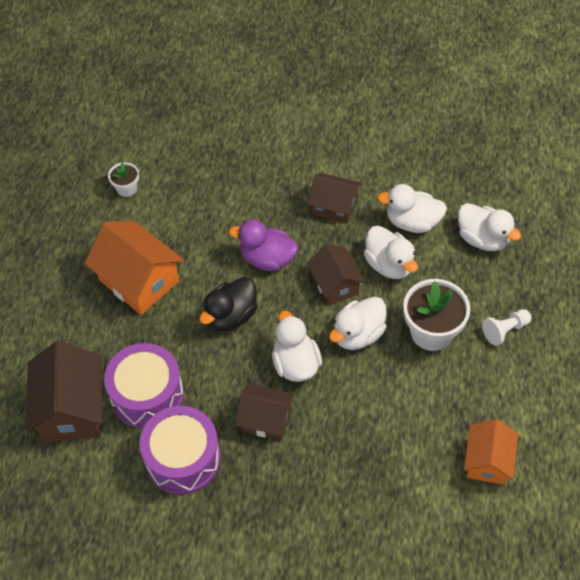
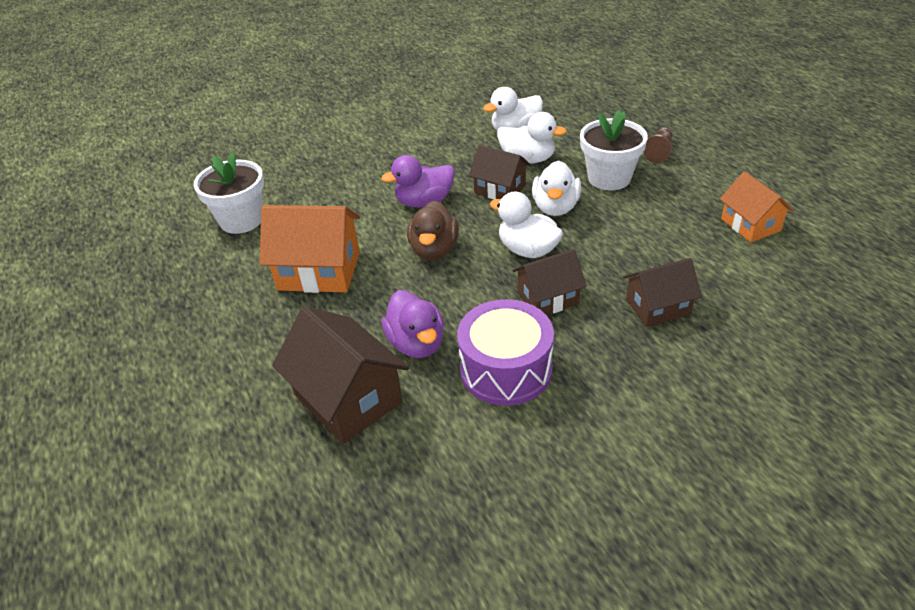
camera: 35 degrees left, 15 degrees down
purple drum [104,343,184,428] -> purple duck [382,290,444,358]
white flower pot [108,162,139,197] -> white flower pot [194,152,264,234], size x1.93
black duck [199,277,258,331] -> brown duck [407,201,459,260]
brown house [308,173,361,223] -> brown house moved to [623,258,702,327]
white duck [458,203,521,251] -> none
white pawn [482,309,532,346] -> brown pawn [643,127,672,163]

